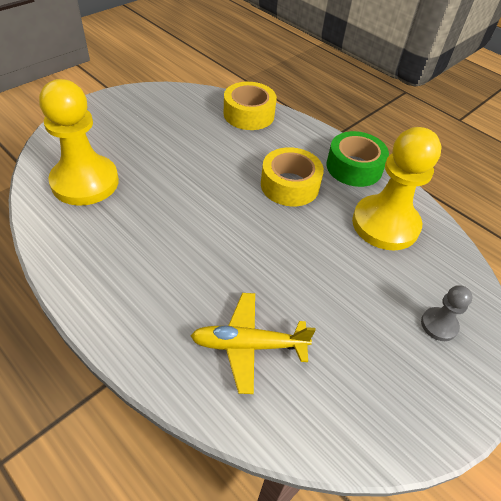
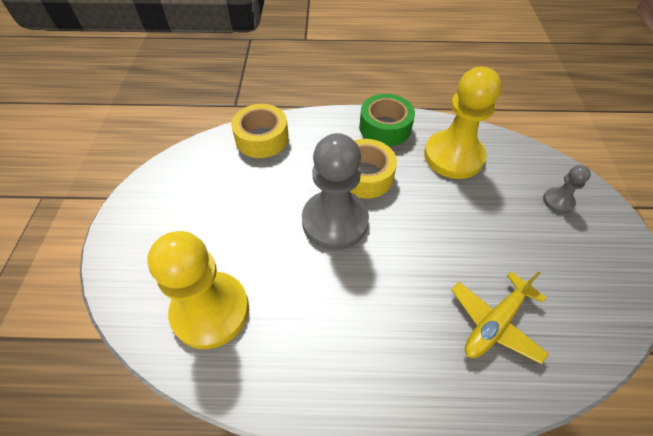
camera: 40 degrees left, 5 degrees up
none -> grey pawn [302,133,369,250]

